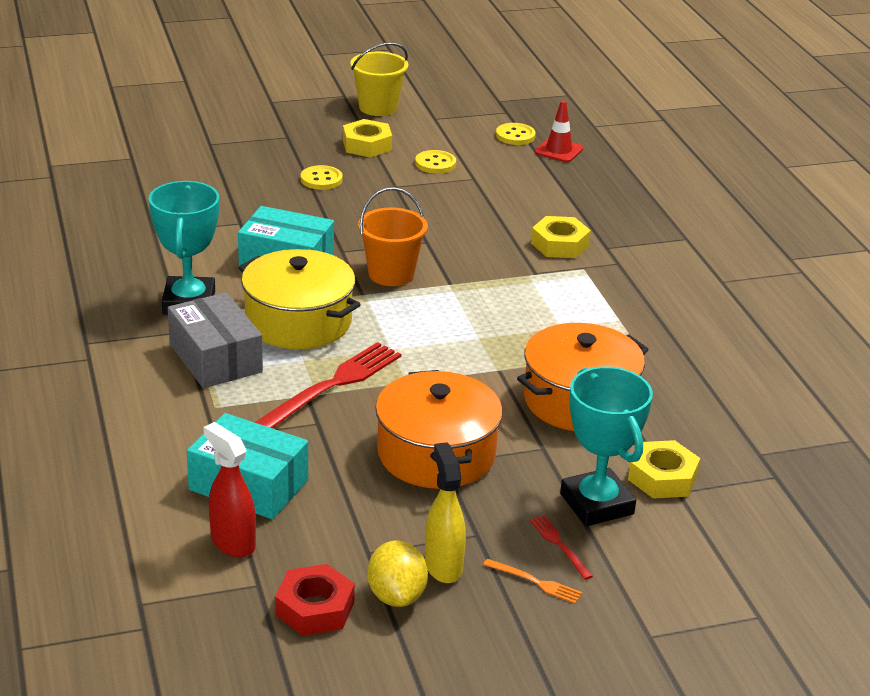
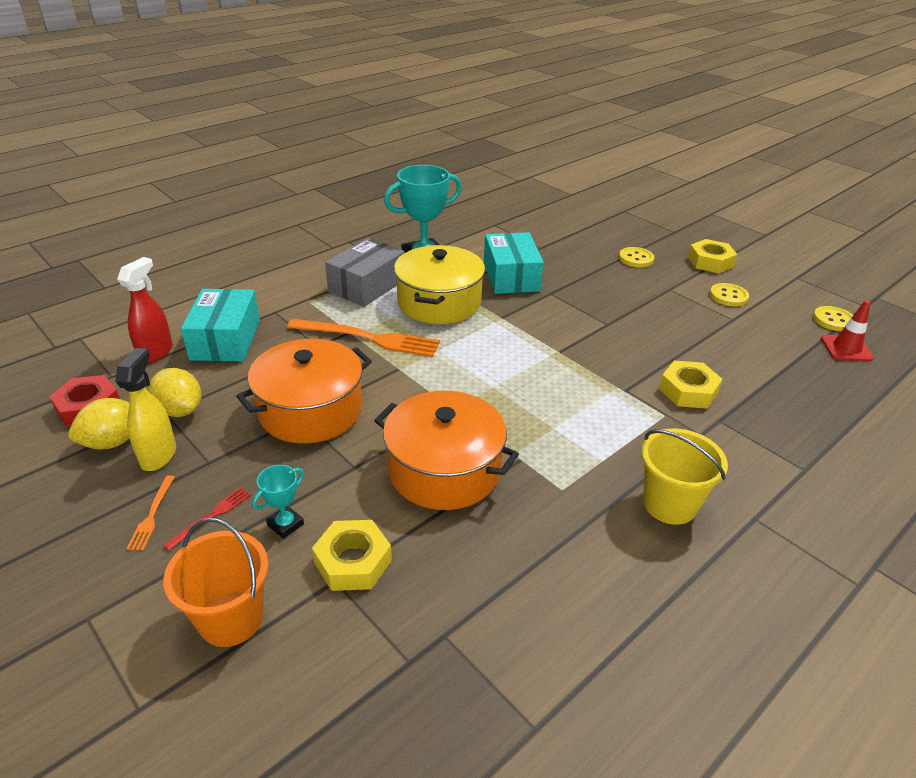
camera: 65 degrees right, 5 degrees up
red fork [254,342,401,428] -> orange fork [287,319,440,357]
yellow bucket [350,43,408,116] -> yellow bucket moved to [641,428,728,525]
orange bucket [358,187,428,286] -> orange bucket moved to [163,517,269,647]
yellow spray bottle [425,442,466,583] -> yellow spray bottle turned 45 degrees counterclockwise [115,348,176,471]
turquoise trophy [560,367,653,526] -> turquoise trophy [252,465,304,539], size x0.47
none -> yellow lemon [148,368,202,417]

